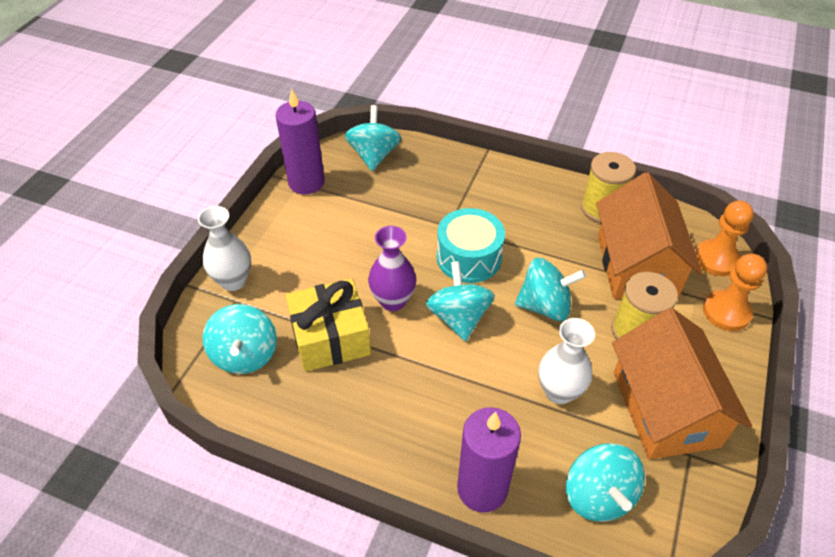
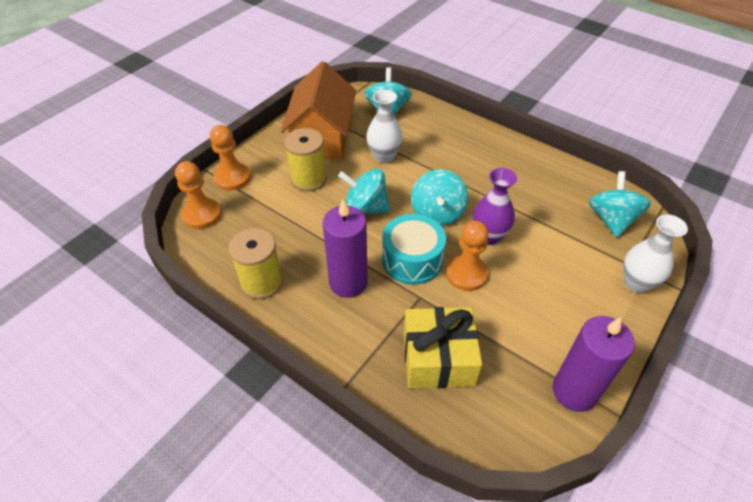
camera: 165 degrees left, 0 degrees up
yellow gift [286,279,371,372] -> yellow gift moved to [404,307,482,389]
turquoise spinning top [345,105,401,171] -> none
purple candle [457,407,521,513] -> purple candle moved to [323,199,368,298]
orange house [596,172,703,299] -> none
none -> orange pawn [446,221,489,291]

